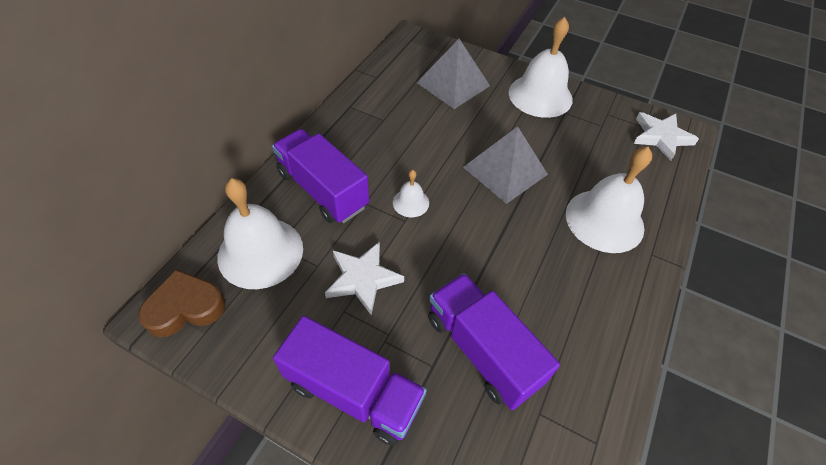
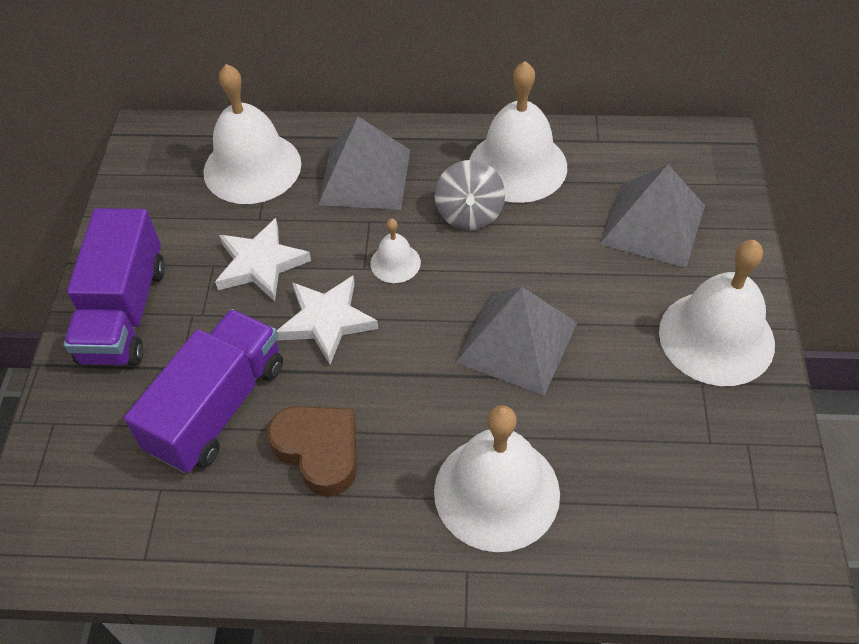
camera: 70 degrees right, 0 degrees up
brown heart [138,269,225,337] -> brown heart moved to [267,406,357,497]
purple truck [272,129,369,223] -> grey pyramid [318,117,410,210]
white star [633,112,699,161] -> white star moved to [277,276,378,365]
none -> grey spinning top [435,160,505,230]
none -> white bell [469,61,567,203]

